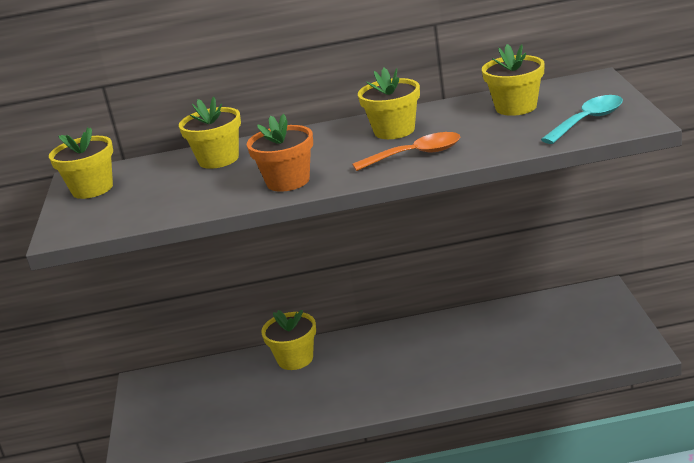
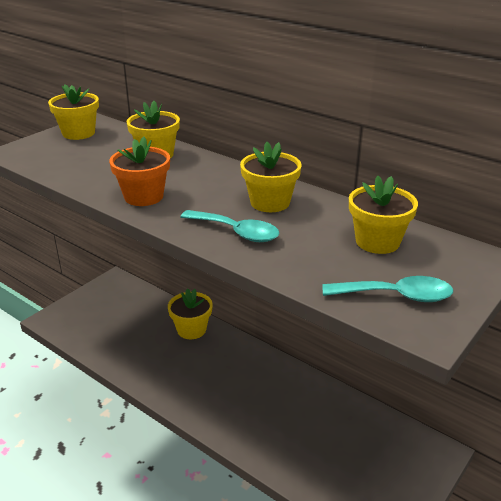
camera: 40 degrees right, 5 degrees up
orange spoon [352,132,460,171] -> turquoise spoon [181,210,280,242]

